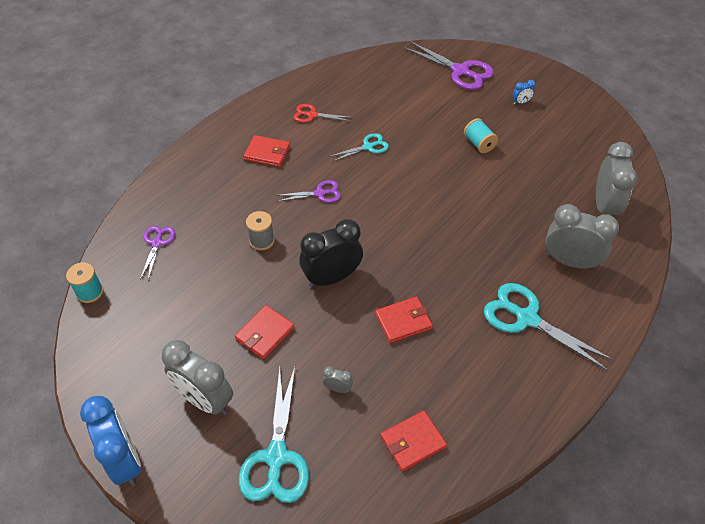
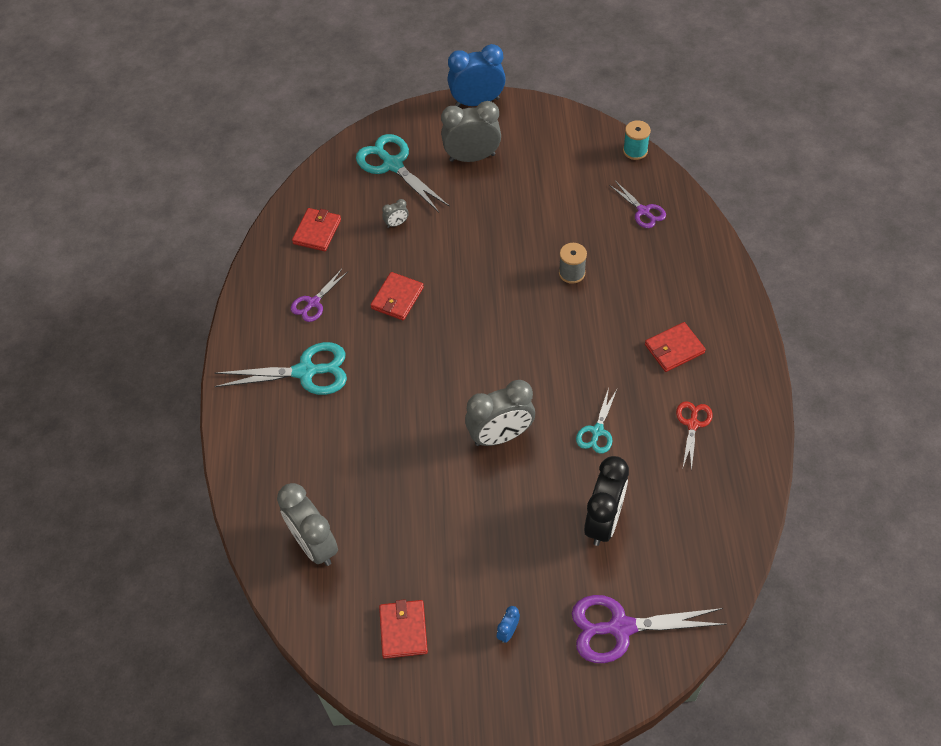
camera: 140 degrees right, 5 degrees up
blue clock [80,396,141,486] -> blue clock turned 150 degrees clockwise [448,44,506,107]
red wallet [235,305,295,359] -> red wallet moved to [379,599,428,659]
purple scissors [276,180,341,203] -> purple scissors moved to [291,269,348,322]
red scissors [293,104,352,123] -> red scissors turned 45 degrees counterclockwise [676,401,713,471]
black clock [299,219,363,288] -> black clock moved to [584,456,629,546]
turquoise spool [464,118,498,153] -> none
grey clock [546,204,619,270] -> grey clock moved to [465,380,535,446]

